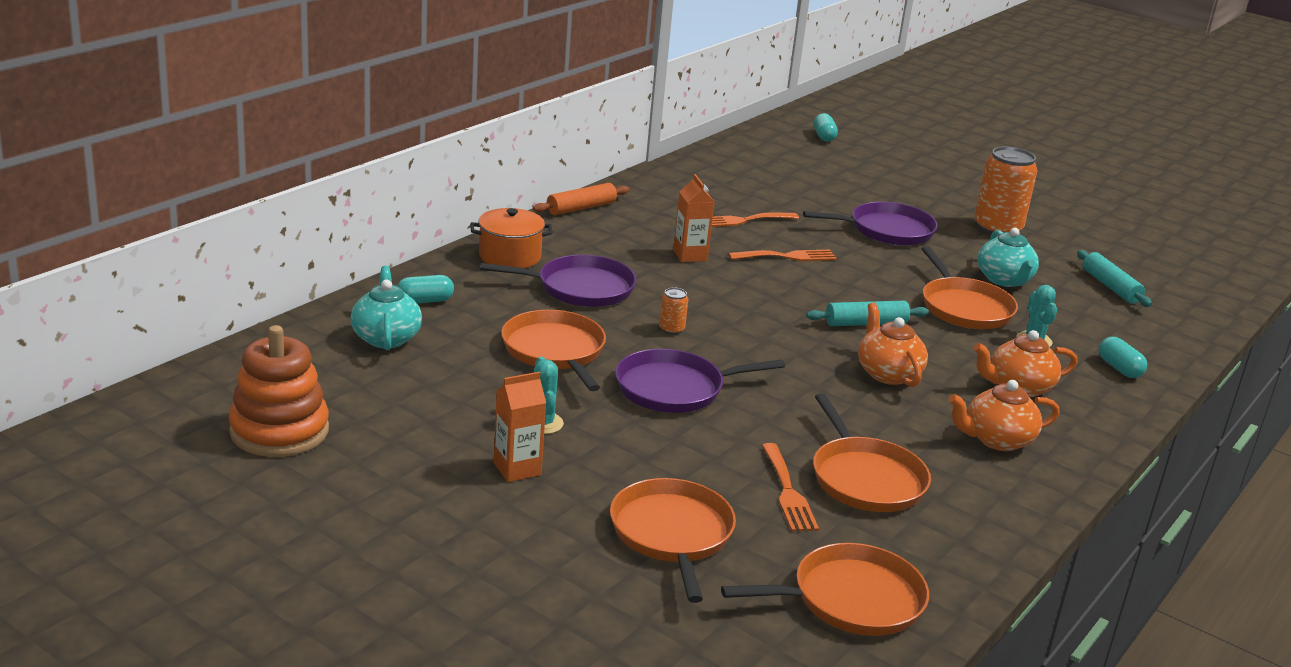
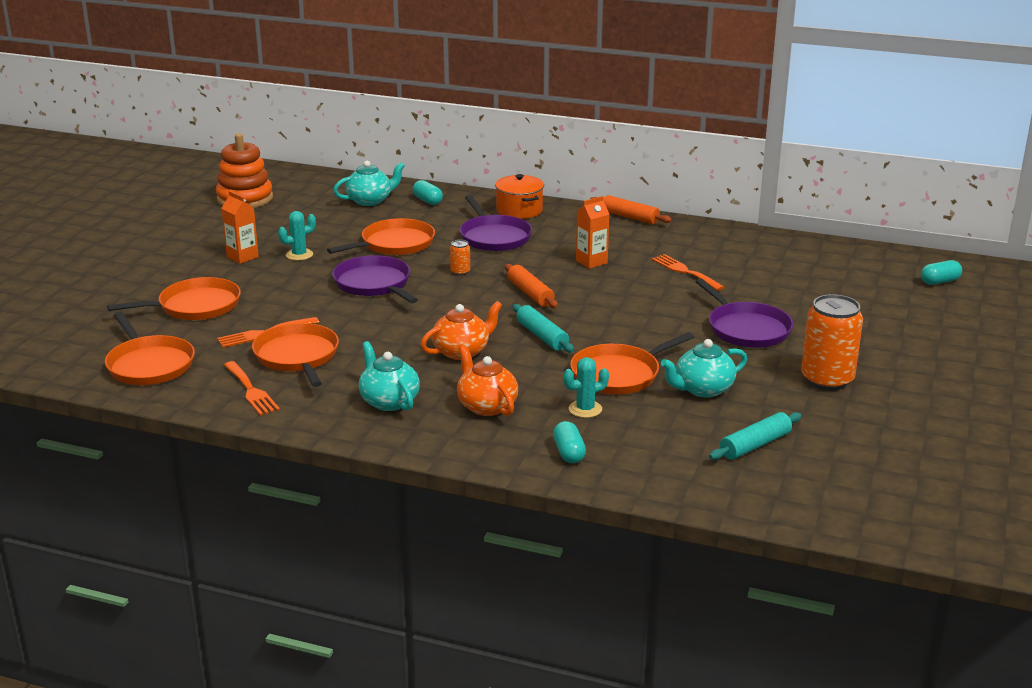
camera: 75 degrees right, 0 degrees up
orange fork [728,250,837,261] -> orange fork moved to [224,361,280,416]
orange pan [813,393,931,512] -> orange pan turned 105 degrees clockwise [252,323,339,387]
orange teapot [949,380,1060,451] -> turquoise teapot [358,341,420,411]
turquoise capsule [1099,337,1147,378] -> turquoise capsule turned 60 degrees counterclockwise [553,421,586,463]
none -> orange rolling pin [505,264,558,308]

